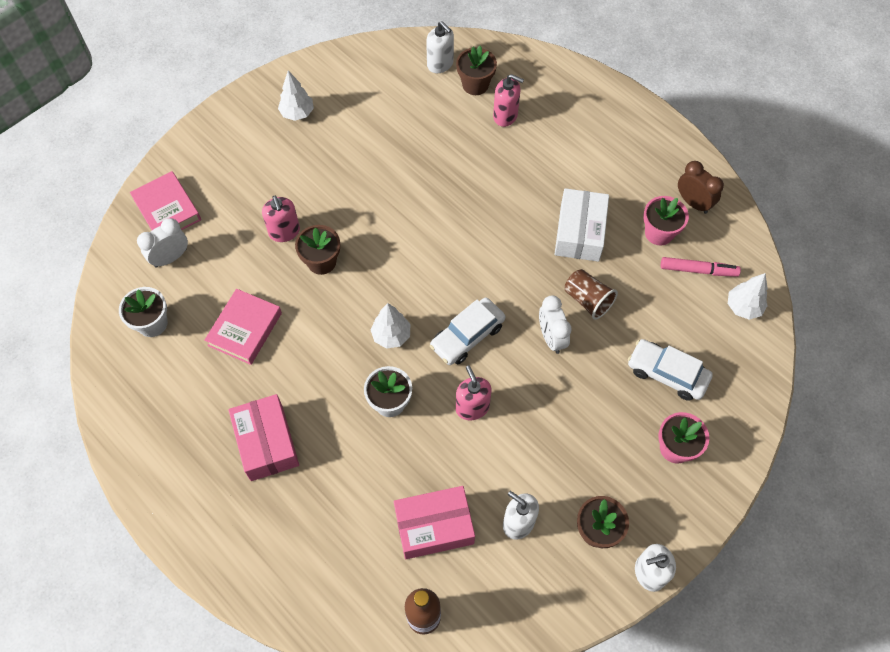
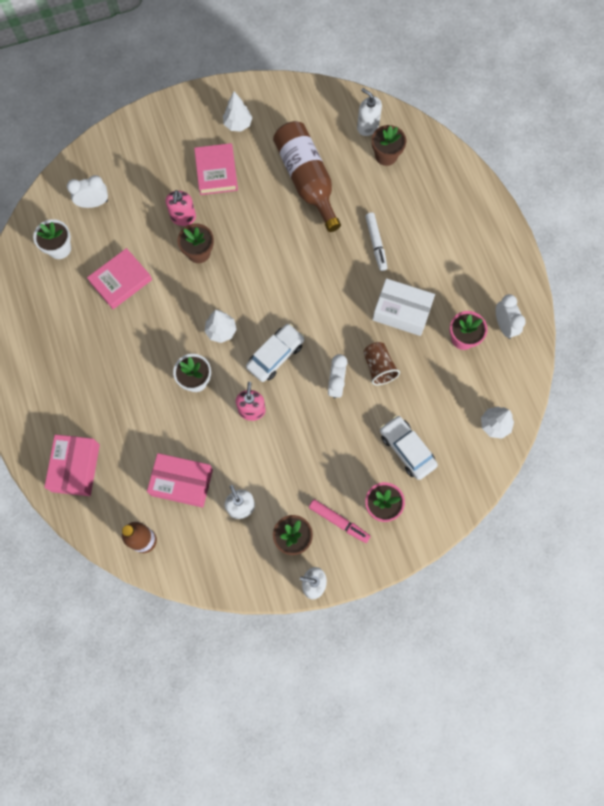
camera: 25 degrees right, 10 degrees up
pink book [130,171,201,230] -> pink book moved to [194,143,238,195]
pink box [228,394,299,481] -> pink box moved to [44,434,100,496]
white soap dispenser [426,21,454,73] -> white soap dispenser turned 150 degrees clockwise [357,88,382,136]
white car [430,297,505,365] -> white car turned 150 degrees clockwise [246,324,305,382]
pink soap dispenser [493,74,524,127] -> none
white box [554,188,609,262] -> white box turned 75 degrees clockwise [373,278,435,336]
pink marker [661,257,741,277] -> pink marker moved to [309,499,371,543]
brown clock [678,161,724,214] -> white clock [496,294,526,339]
none -> brown bottle [273,121,341,232]
none -> white marker [365,212,388,271]

